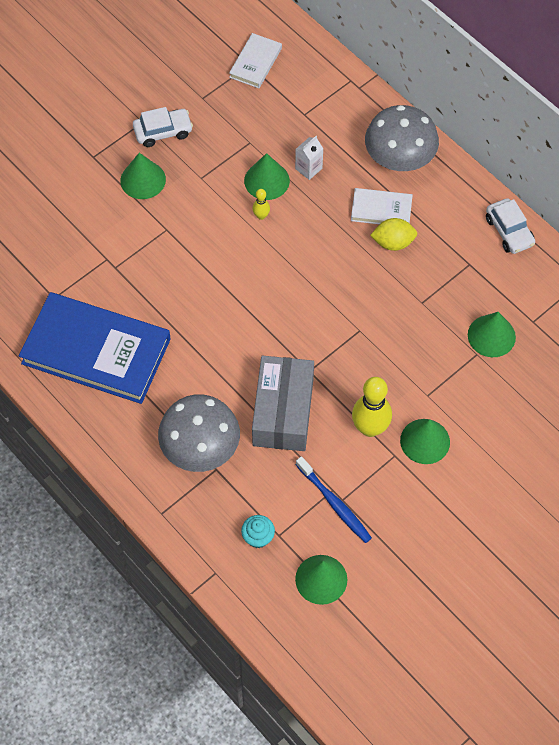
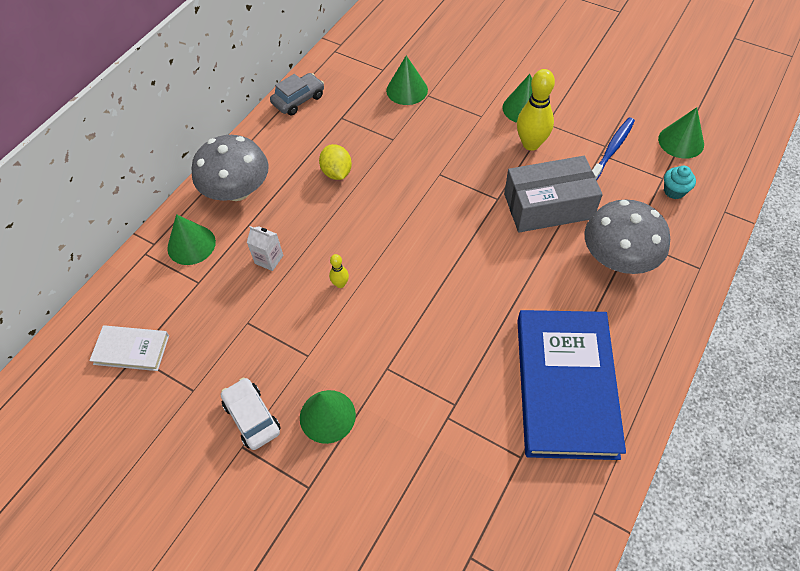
camera: 105 degrees left, 5 degrees down
green cone [244,153,290,200] -> green cone moved to [167,214,216,265]
white book [351,188,413,224] -> none
white car [486,198,535,254] -> grey car [270,73,324,115]

